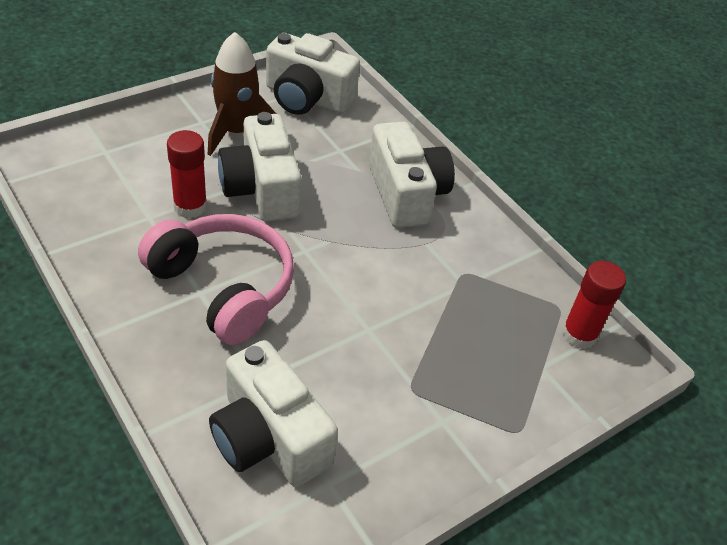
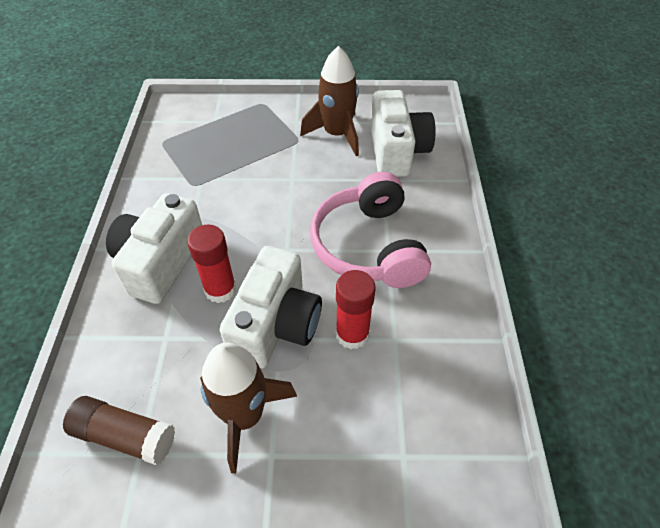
camera: 140 degrees left, 5 degrees up
white camera [266,33,360,115] -> brown glue stick [63,396,175,465]
red glue stick [562,261,626,349] -> red glue stick moved to [187,225,237,303]
none -> brown rocket [300,46,359,156]

